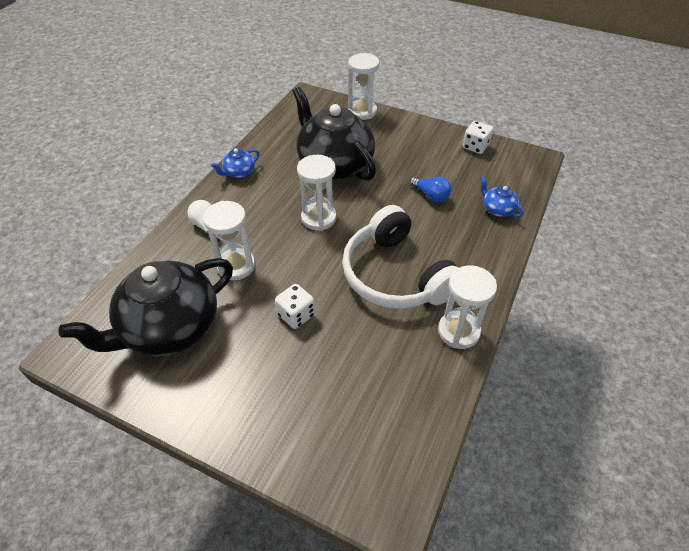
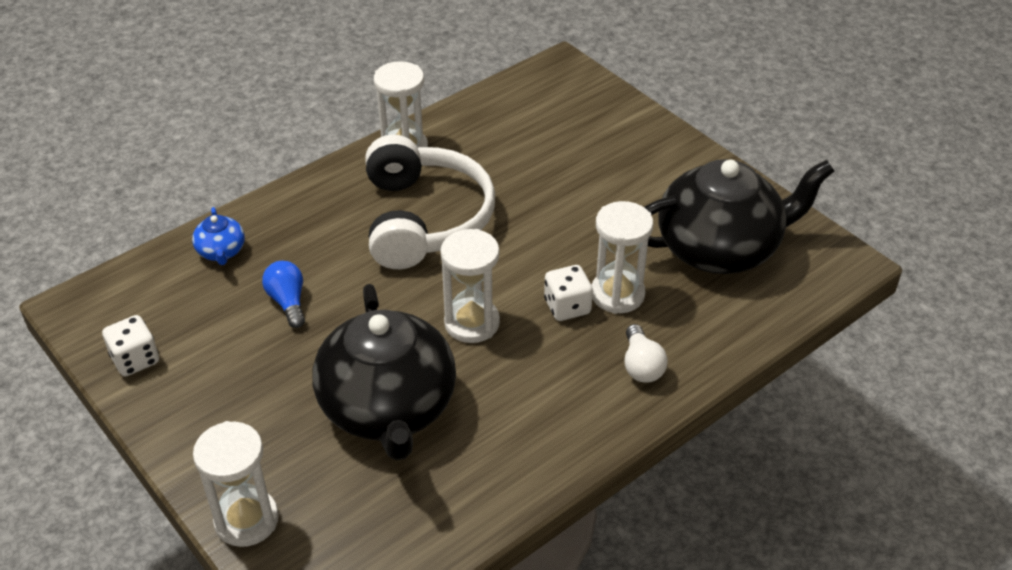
camera: 155 degrees left, 5 degrees down
blue teapot [211,148,260,178] -> none
white dice [275,284,315,329] -> white dice moved to [544,265,593,321]

